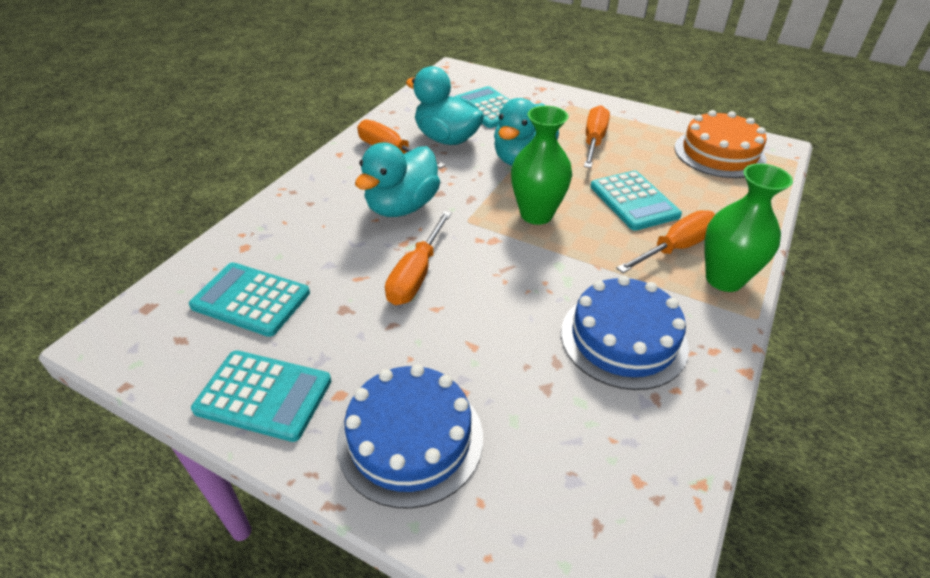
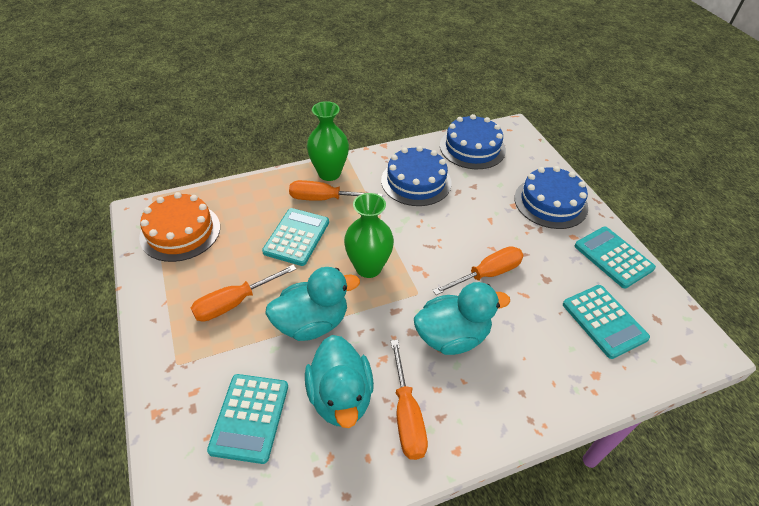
camera: 140 degrees left, 5 degrees up
none -> blue cake [440,114,506,169]

